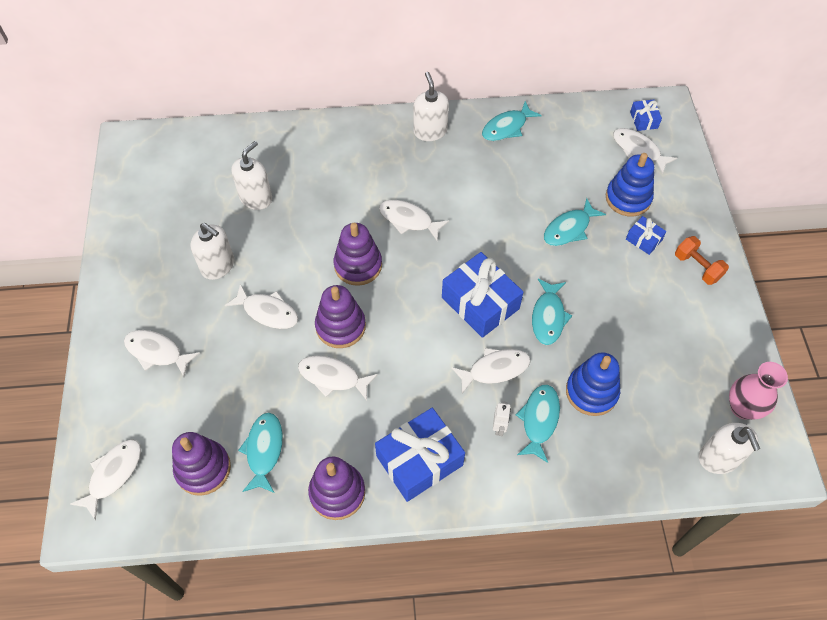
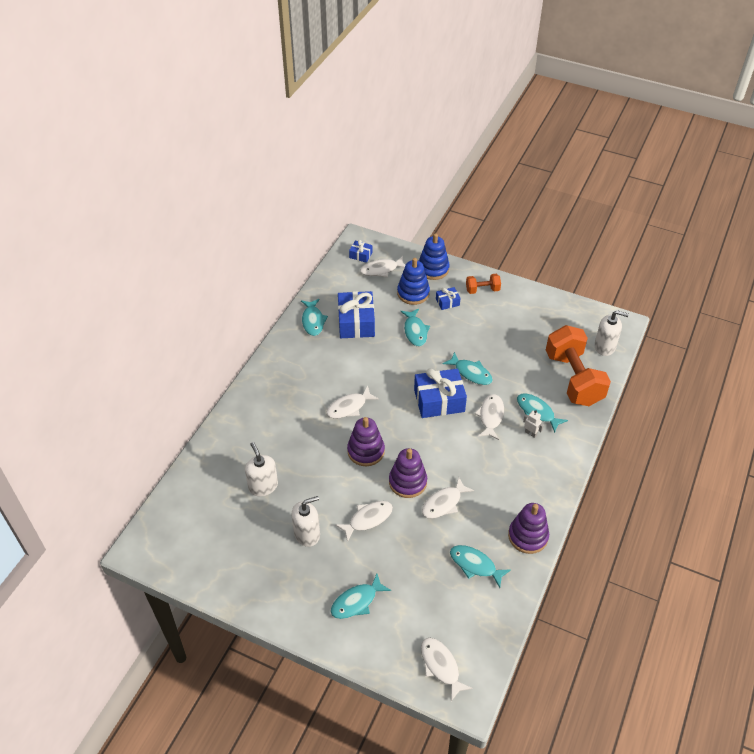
camera: 60 degrees left, 10 degrees down
white fish [124,330,200,377] -> turquoise fish [330,574,391,619]
purple stacking toy [172,432,231,496] -> none
blue gift [375,408,465,502] -> blue gift moved to [338,291,375,338]
white soap dispenser [413,72,449,141] -> none
blue stacking toy [566,352,620,416] -> blue stacking toy moved to [419,233,450,280]
pink vase [729,362,788,420] -> none
none -> orange dumbbell [546,325,611,406]

